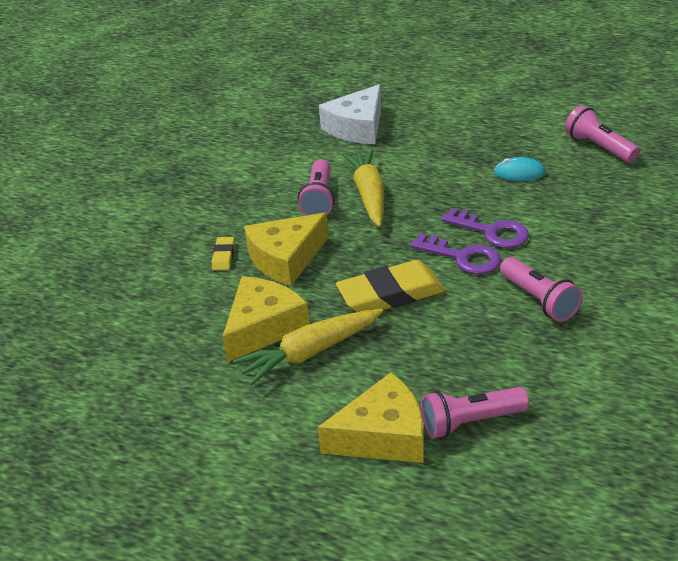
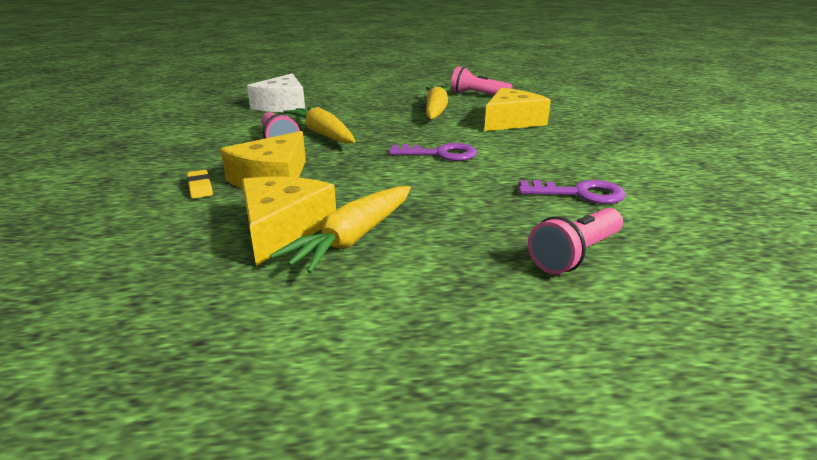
camera: 30 degrees left, 10 degrees down
yellow cheese [317,373,424,463] -> yellow cheese moved to [484,88,551,131]
yellow eraser [336,260,445,312] -> none
purple key [441,208,529,248] -> purple key moved to [519,180,626,204]
turquoise mouse [494,157,546,181] -> yellow carrot [425,87,451,119]
pink flashlight [500,257,582,322] -> none

